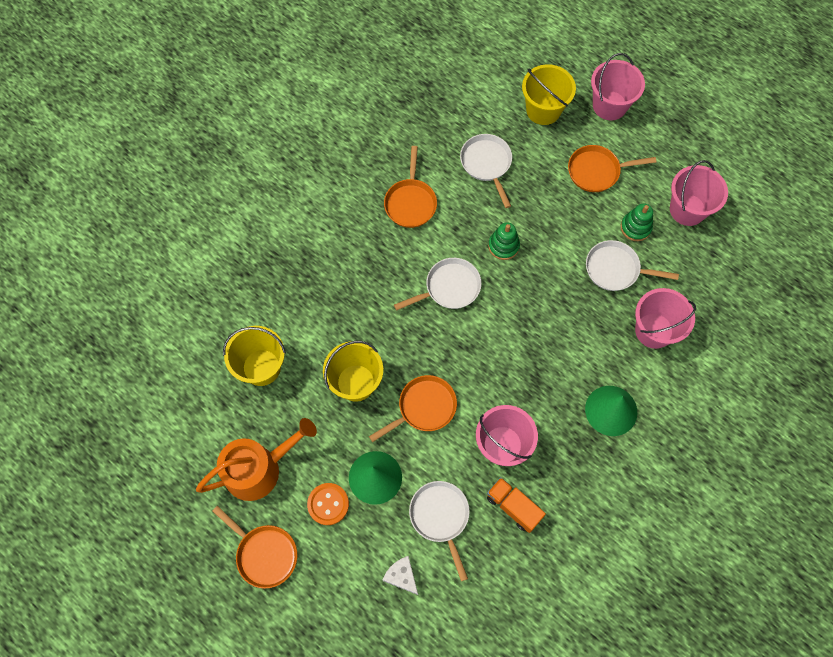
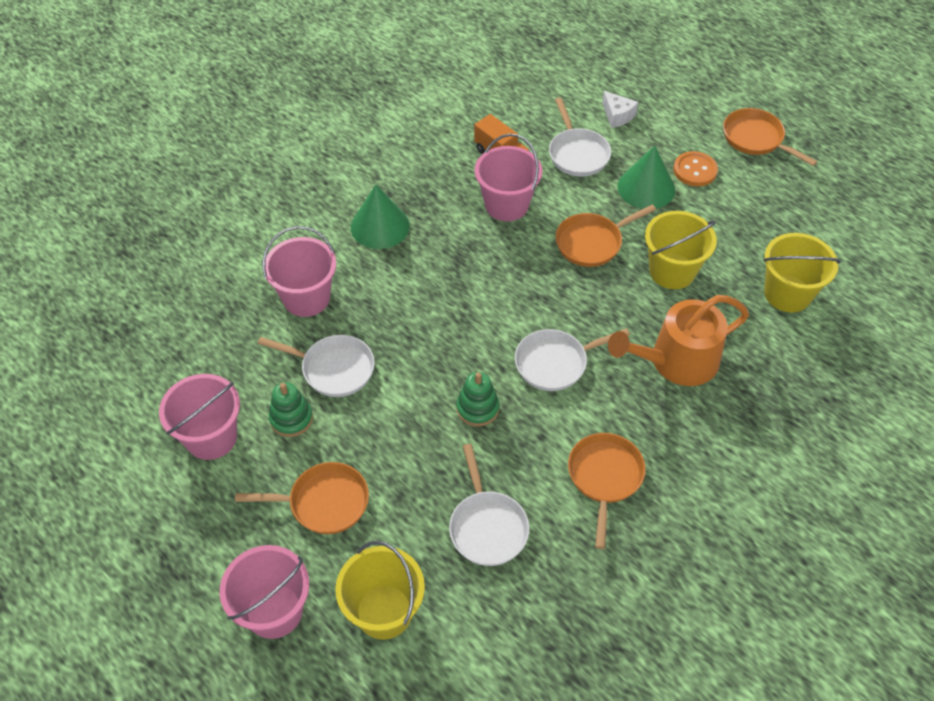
camera: 175 degrees left, 15 degrees down
orange watering can [196,418,317,501] -> orange watering can moved to [608,295,749,386]

